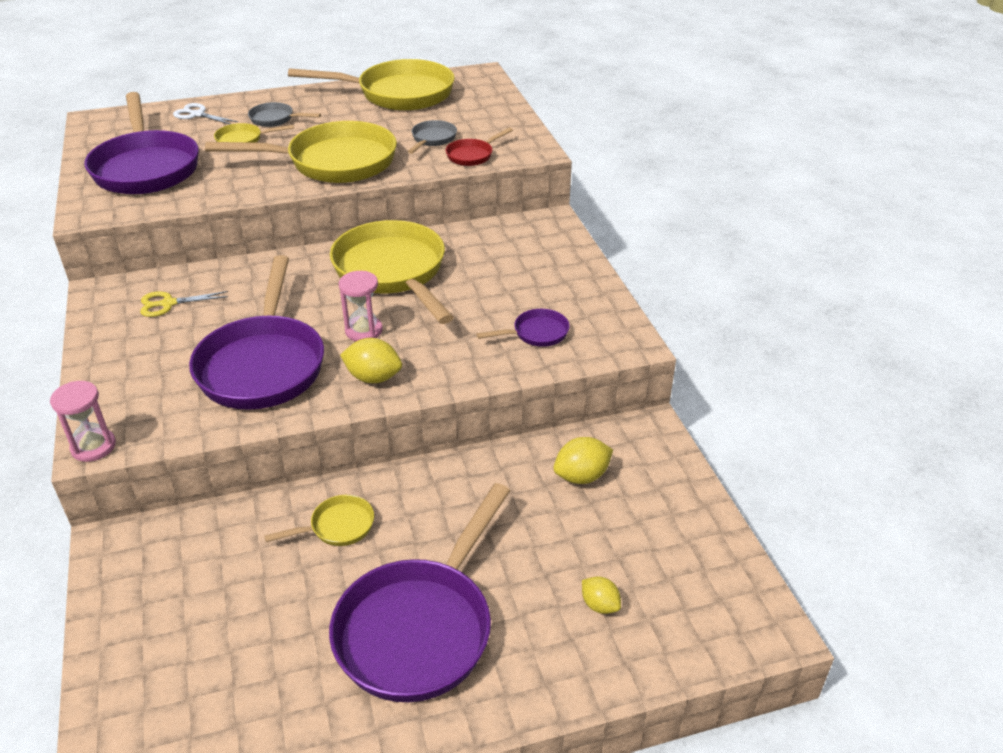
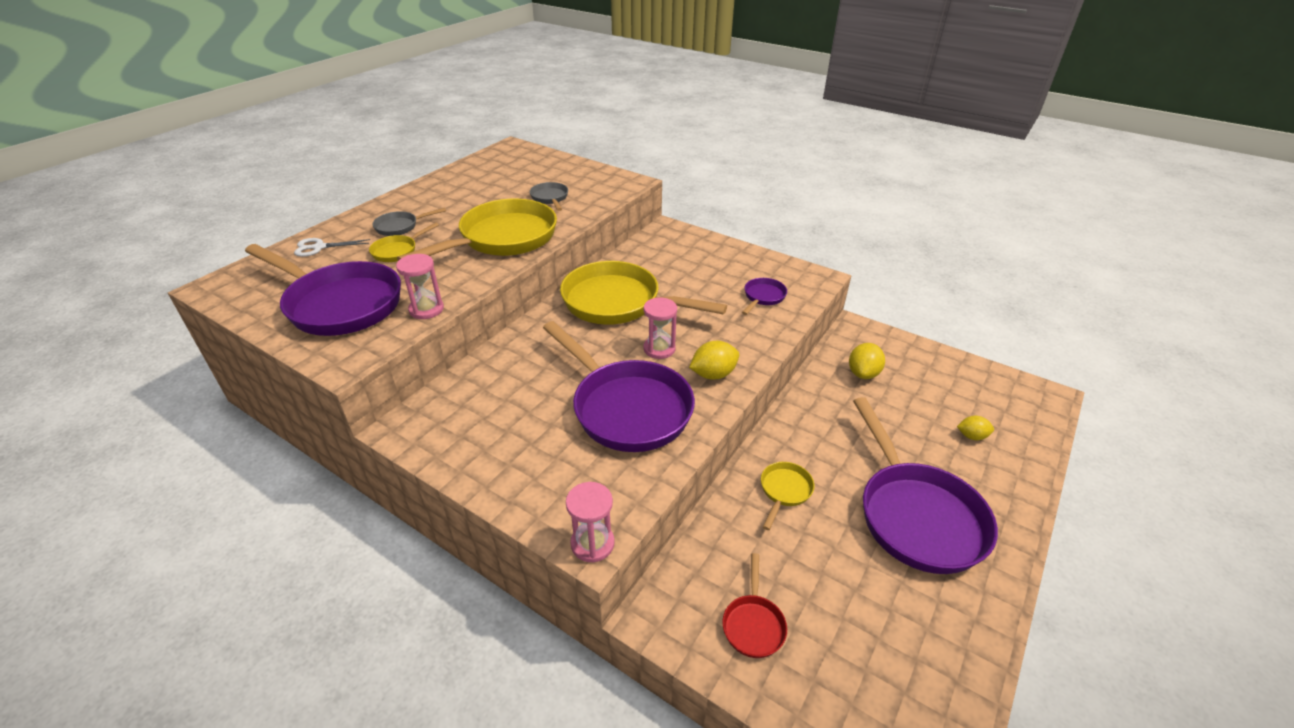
camera: 40 degrees left, 0 degrees up
yellow scissors [140,291,228,317] -> none
yellow pan [288,59,455,111] -> none
red pan [446,127,513,166] -> red pan moved to [722,553,787,658]
none -> pink hourglass [396,254,444,319]

